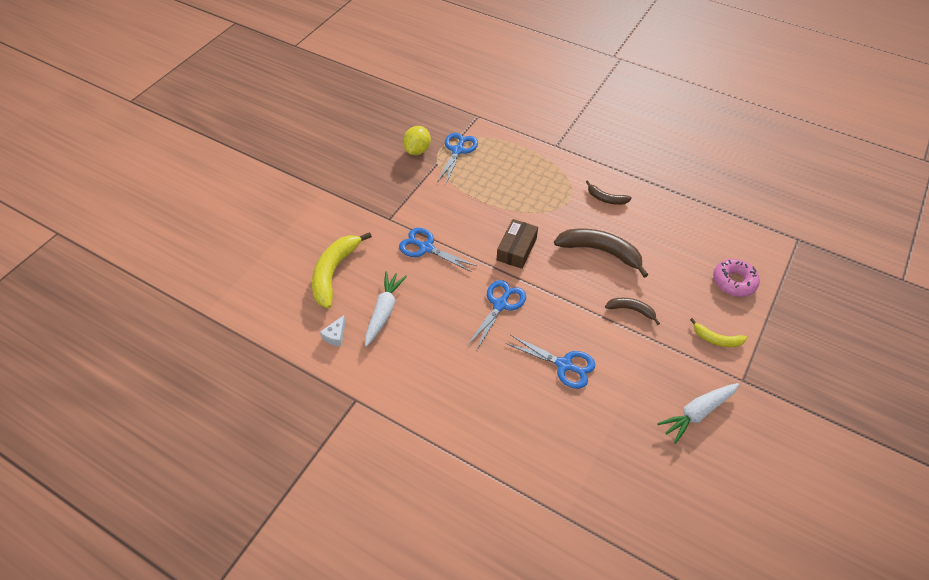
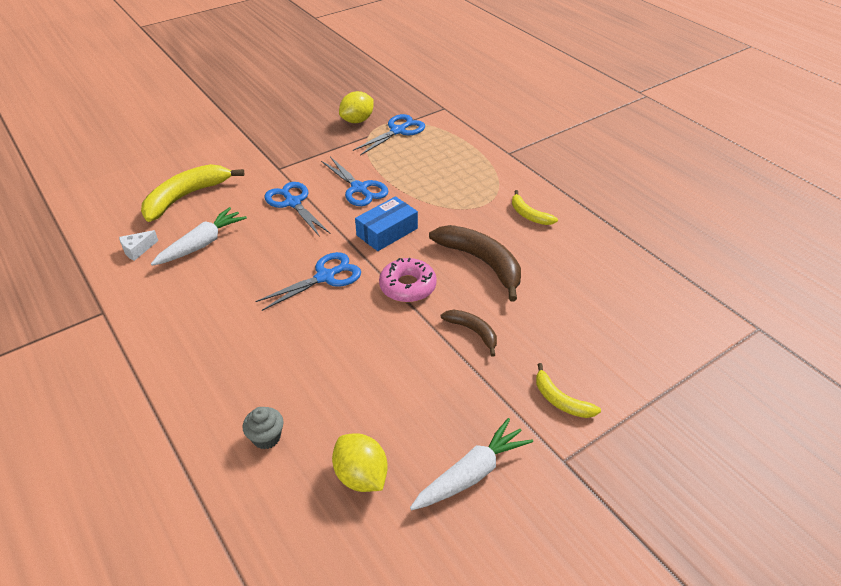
camera: 25 degrees right, 10 degrees down
brown box [497,219,538,269] -> blue box [355,196,418,251]
blue scissors [506,335,595,389] -> blue scissors moved to [321,157,388,206]
brown banana [586,181,632,205] -> yellow banana [512,190,558,225]
white carrot [657,383,739,444] -> white carrot turned 150 degrees clockwise [410,418,533,510]
pink donut [713,259,760,297] -> pink donut moved to [379,258,437,302]
none -> grey cupcake [243,407,284,449]
none -> yellow lemon [332,433,388,492]

